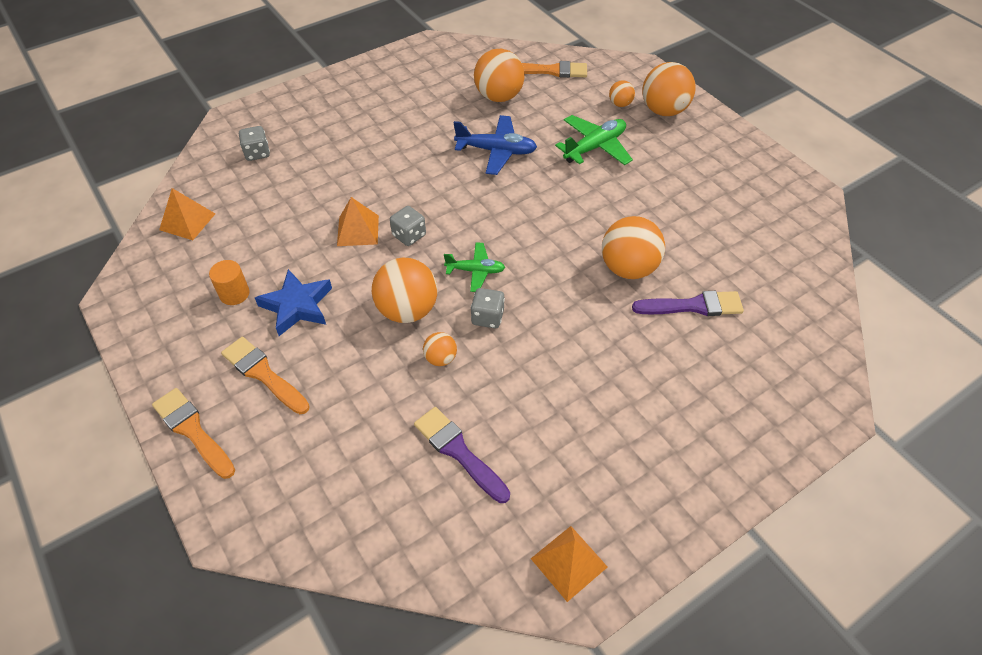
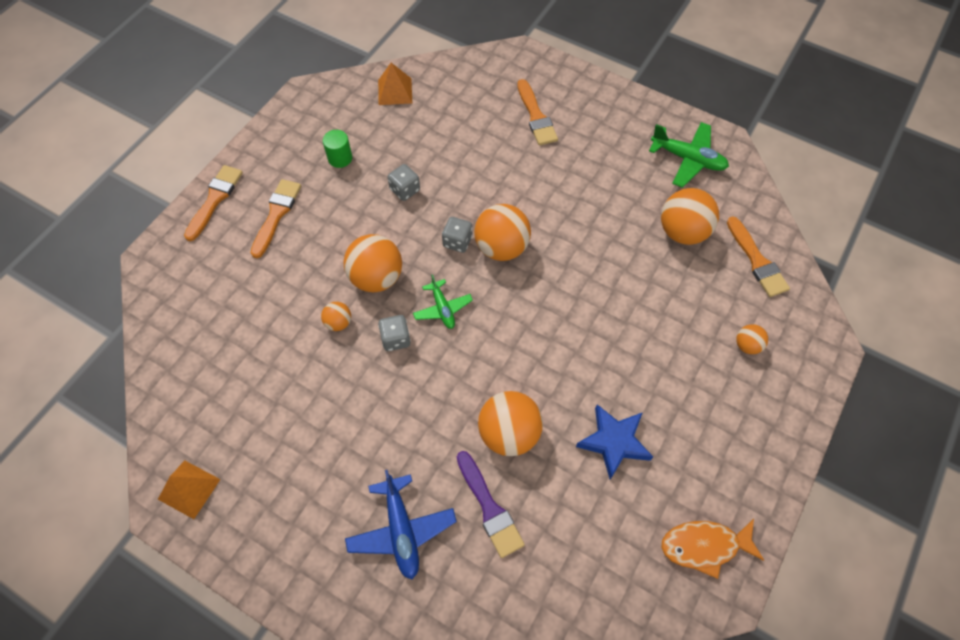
camera: 65 degrees right, 10 degrees up
orange cylinder [209,260,250,305] -> green cylinder [323,130,352,168]
grey dice [239,126,270,161] -> grey dice moved to [387,164,420,201]
blue star [255,269,332,336] -> blue star moved to [576,404,653,480]
orange pyramid [337,197,379,246] -> none
purple brush [414,407,510,503] -> none
blue plane [454,115,537,175] -> blue plane moved to [345,470,457,579]
green plane [555,115,633,165] -> green plane moved to [649,122,729,188]
orange ball [642,62,696,116] -> orange ball moved to [474,204,531,261]
none -> orange brush [517,79,558,146]
none -> orange fish [661,519,764,579]

